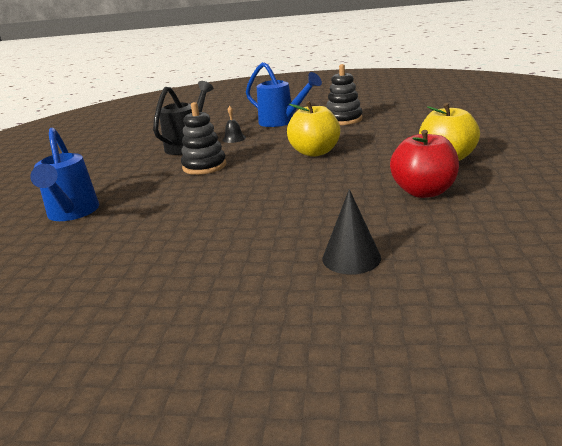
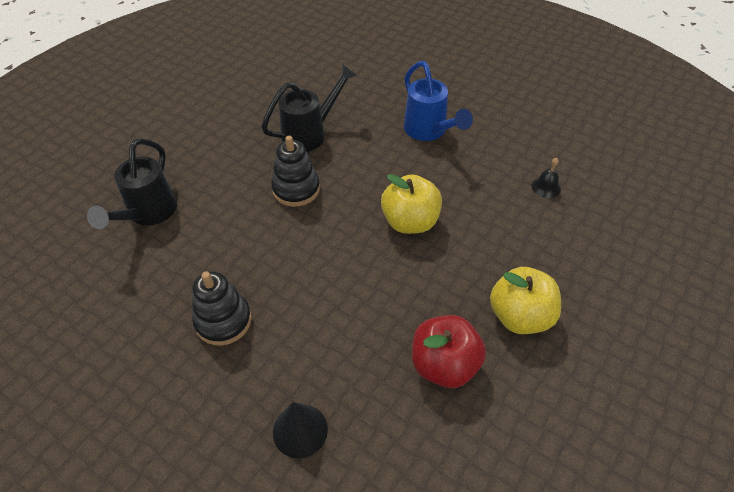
camera: 25 degrees right, 25 degrees up
blue watering can [30,128,99,221] -> black watering can [87,138,177,229]
black bell [222,106,246,143] -> black bell moved to [532,158,561,198]
black stacking toy [326,64,363,125] -> black stacking toy moved to [192,271,252,346]

